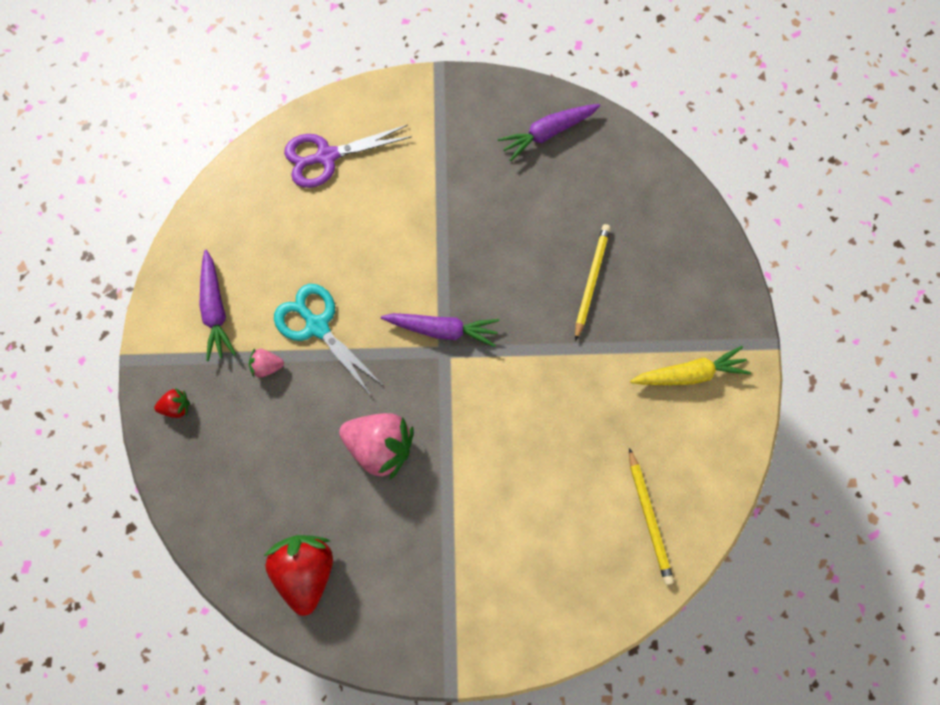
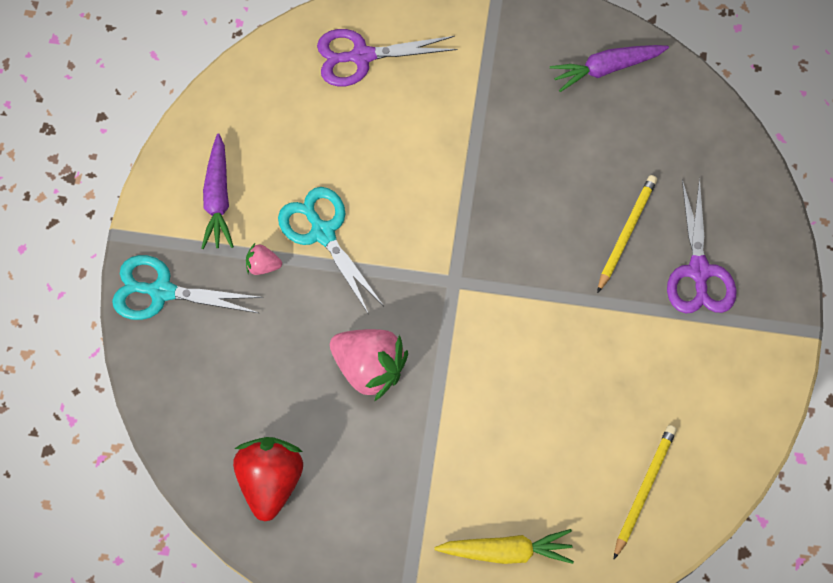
camera: 10 degrees right, 5 degrees down
red strawberry [154,388,190,418] -> turquoise scissors [112,255,263,320]
purple carrot [381,313,499,347] -> none
yellow pencil [629,448,674,585] -> yellow pencil turned 150 degrees counterclockwise [614,425,677,559]
yellow carrot [630,346,751,385] -> yellow carrot moved to [434,529,574,564]
none -> purple scissors [667,178,736,313]

